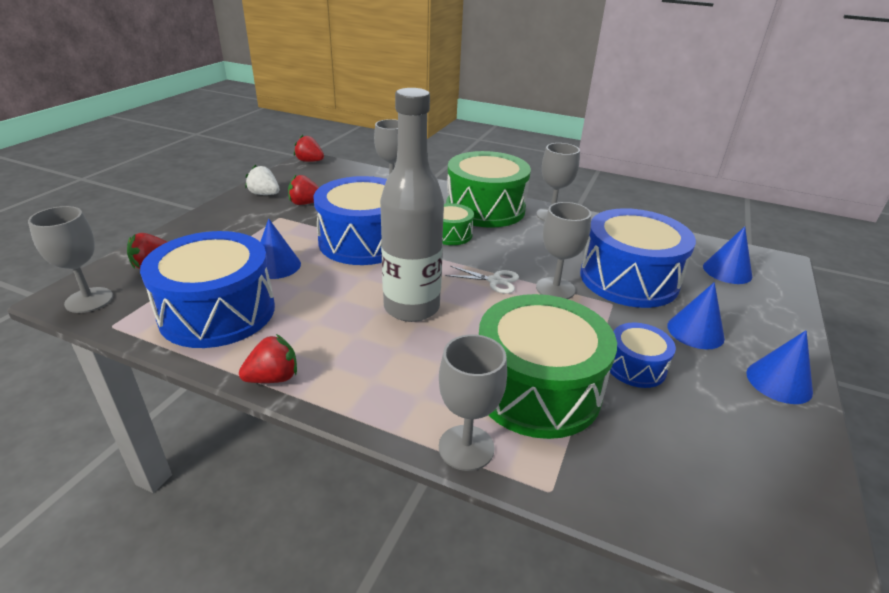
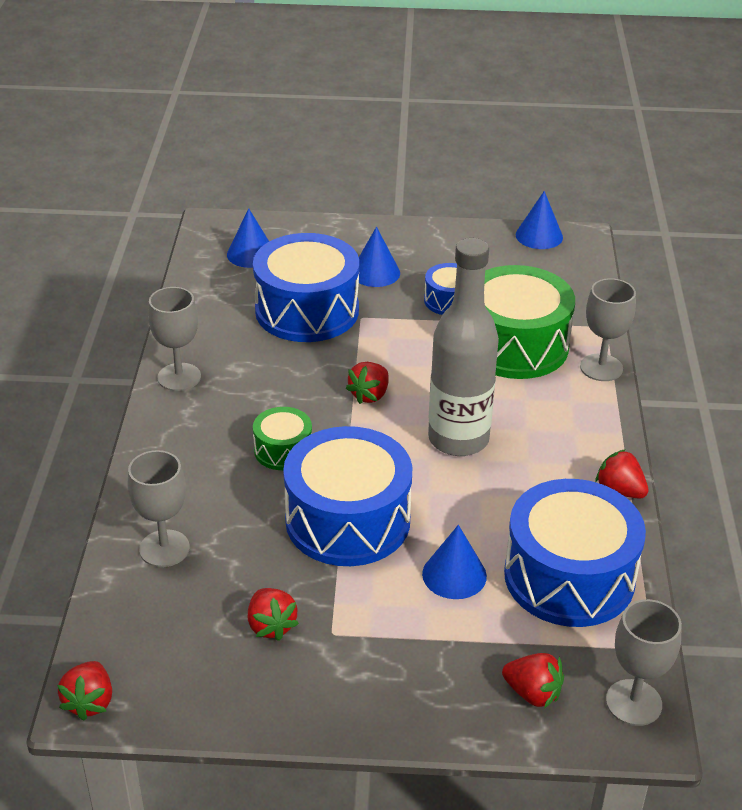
camera: 110 degrees left, 5 degrees up
white strawberry [245,165,280,195] -> none
white scissors [445,266,519,294] -> red strawberry [346,362,389,404]
green drum [446,151,531,228] -> none
grey goblet [536,202,591,299] -> none
blue cone [746,330,813,404] -> blue cone moved to [515,191,563,249]

